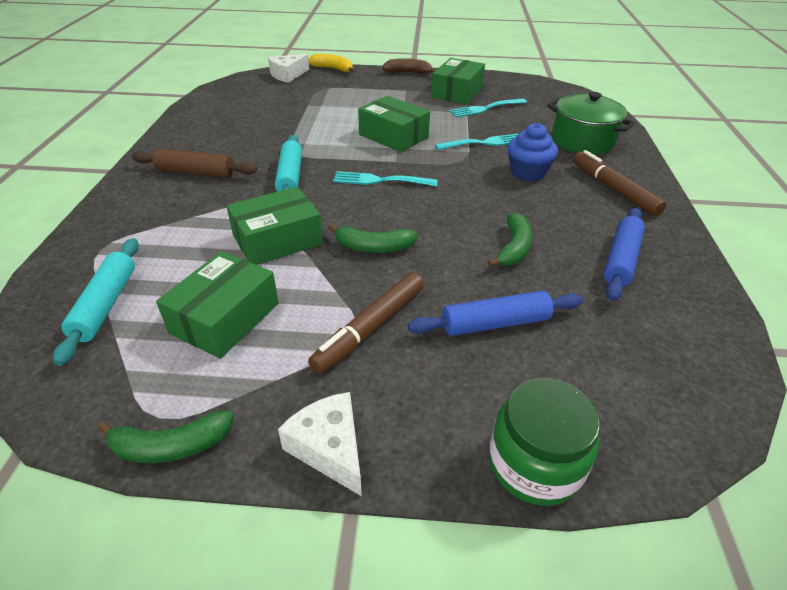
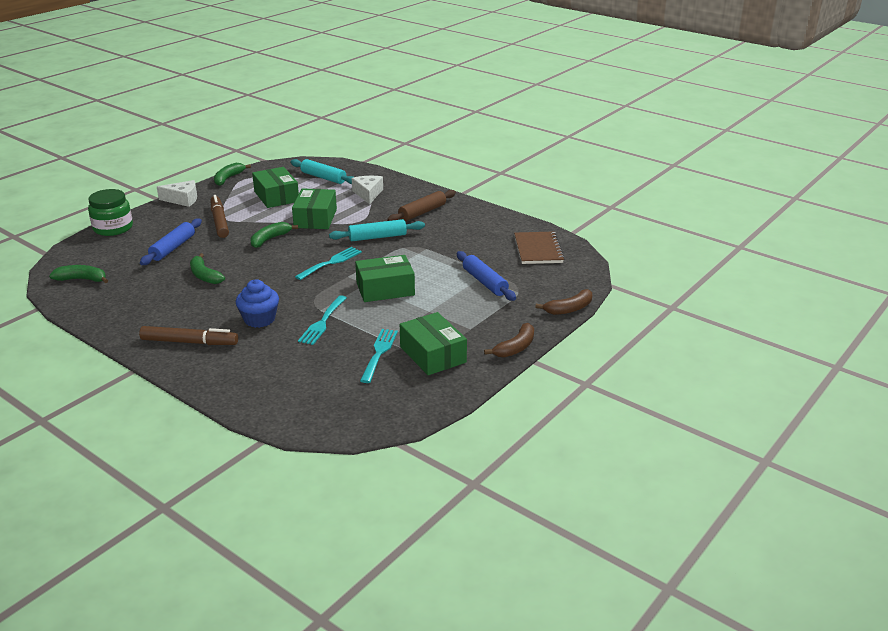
camera: 125 degrees right, 10 degrees down
white cheese [268,54,309,83] -> white cheese moved to [352,176,383,204]
turquoise rolling pin [275,135,302,192] -> turquoise rolling pin turned 45 degrees counterclockwise [329,219,425,241]
yellow banana [308,54,354,73] -> brown banana [535,289,592,315]
green pot [547,92,635,155] -> none
blue rolling pin [603,208,645,301] -> blue rolling pin moved to [457,251,516,301]
none -> green banana [49,265,108,283]
none -> brown notebook [514,231,565,264]

